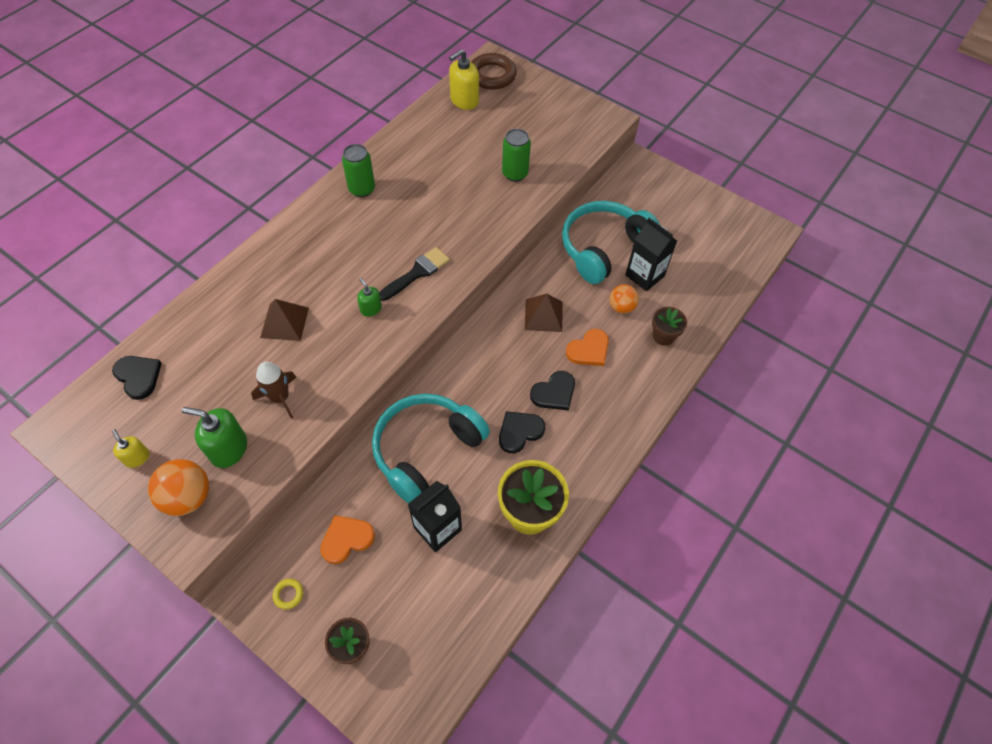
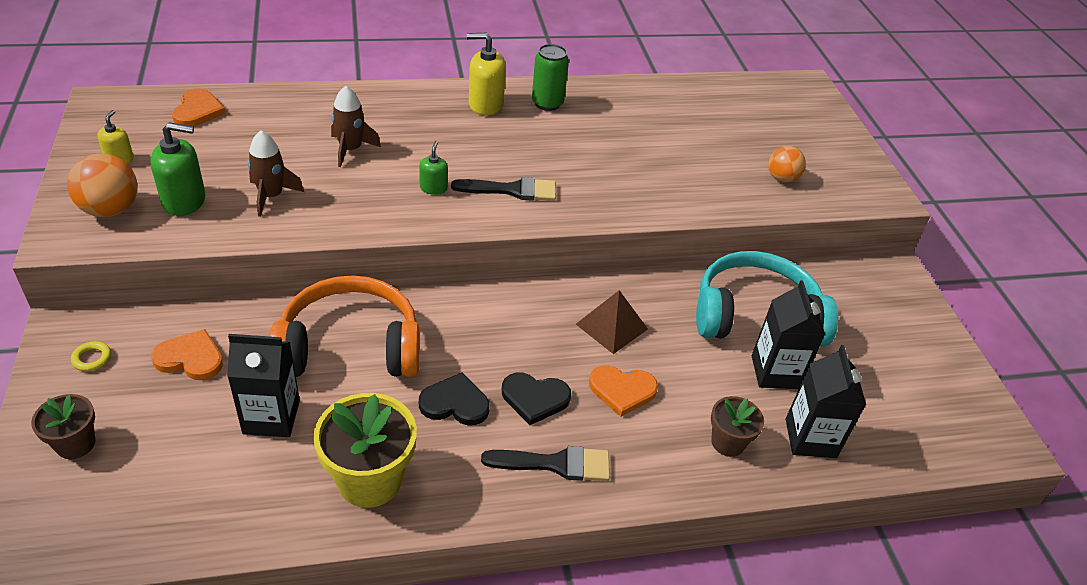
camera: 40 degrees right, 15 degrees down
black heart [112,356,162,400] -> orange heart [172,89,226,126]
green soap dispenser [182,407,247,468] -> green soap dispenser turned 120 degrees clockwise [150,122,206,216]
brown pyramid [260,299,309,341] -> brown rocket [331,86,381,167]
turquoise headphones [372,393,490,503] -> orange headphones [269,275,420,377]
yellow soap dispenser [449,49,479,110] -> yellow soap dispenser moved to [467,33,506,115]
brown ring [471,53,517,90] -> none
green can [502,129,531,182] -> none
orange ball [609,284,639,313] -> orange ball moved to [768,146,806,182]
none -> black brush [481,446,610,481]
none -> black carton [786,345,866,458]

